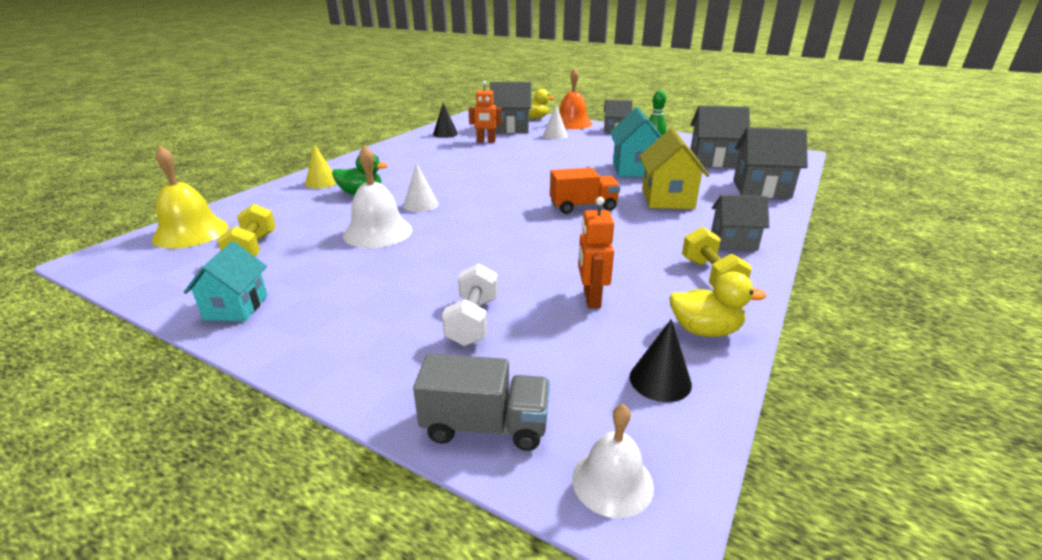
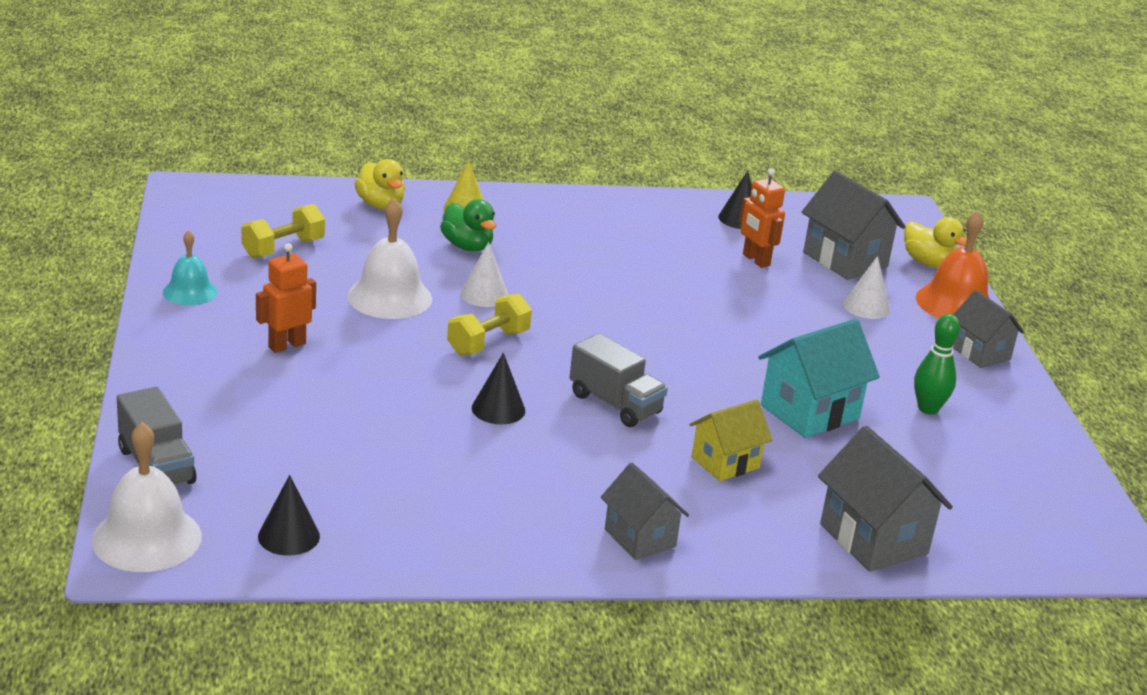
camera: 50 degrees right, 0 degrees up
yellow bell [152,145,228,248] -> none
turquoise house [184,241,267,321] -> turquoise bell [163,230,217,305]
white dumbbell [442,263,498,346] -> none
orange truck [550,168,620,214] -> grey truck [569,333,668,427]
white bell [572,404,654,518] -> white bell [92,422,202,572], size x1.61
orange robot [578,197,614,308] -> orange robot moved to [256,243,316,353]
yellow house [640,128,710,209] -> yellow house [689,399,772,481], size x0.66
yellow duck [669,272,766,337] -> yellow duck moved to [354,159,405,210]
yellow dumbbell [682,227,752,288] -> yellow dumbbell moved to [447,294,532,356]
grey house [690,105,750,167] -> none
none -> black cone [472,353,525,425]

